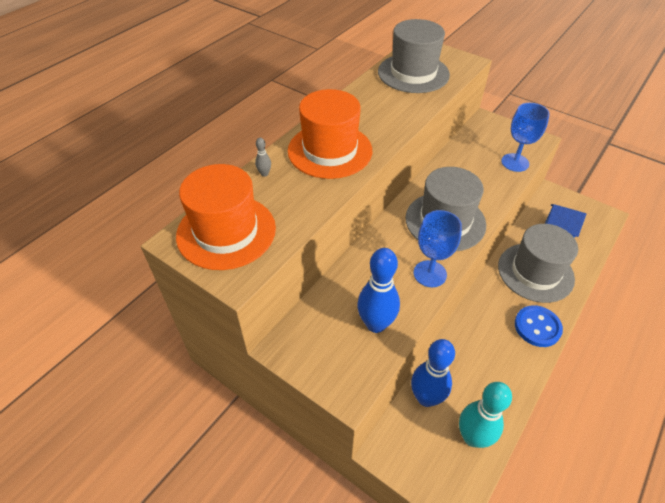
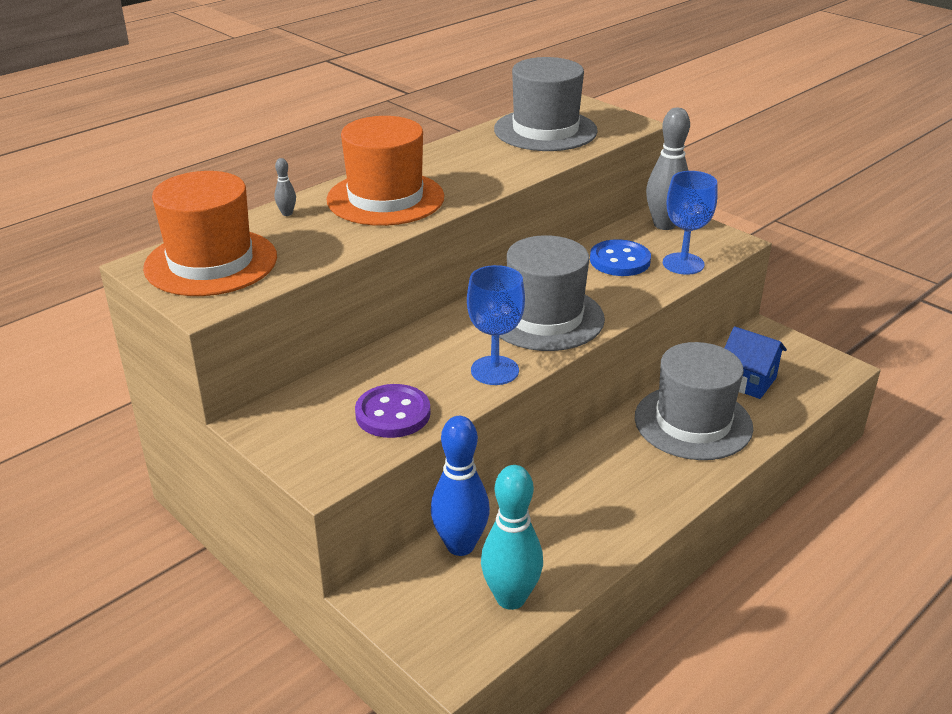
camera: 10 degrees right, 15 degrees down
blue bowling pin [357,248,400,333] -> purple button [355,384,431,438]
blue button [515,305,563,347] -> blue button moved to [590,239,651,276]
none -> grey bowling pin [646,108,690,230]

